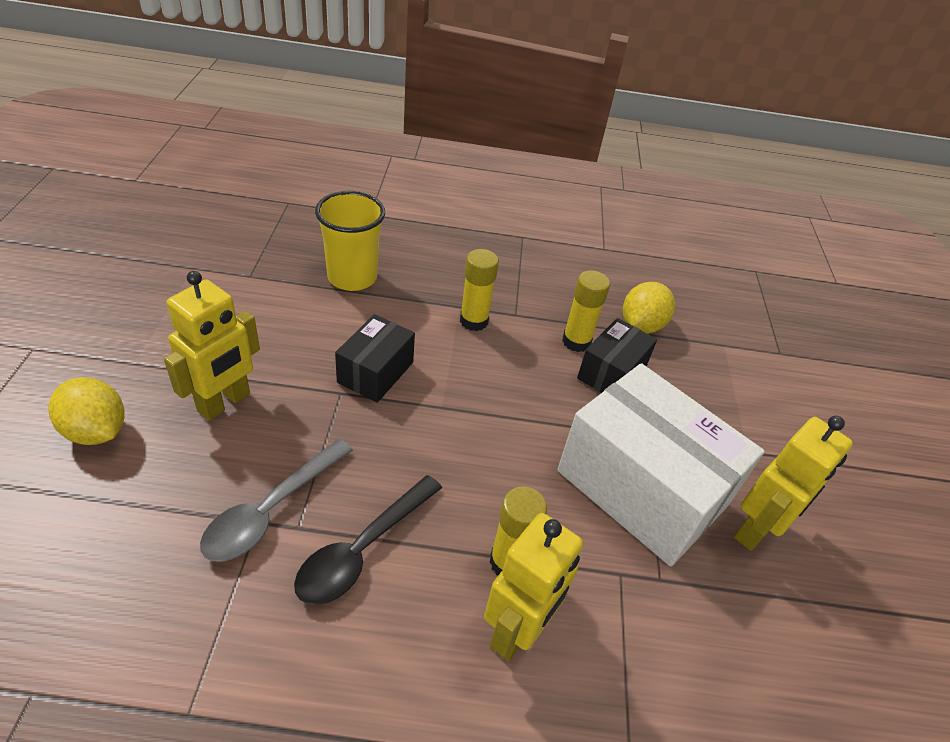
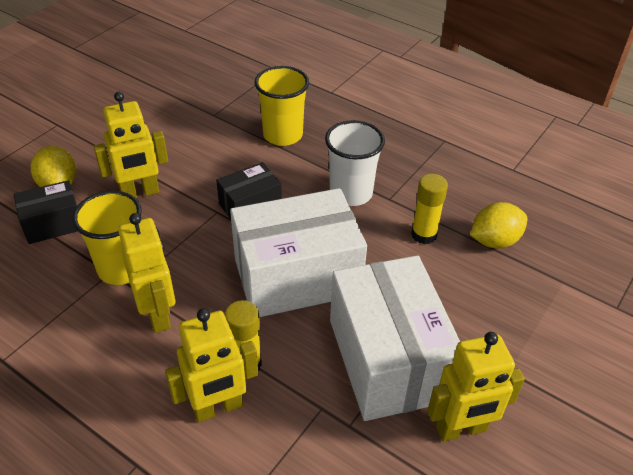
camera: 35 degrees right, 0 degrees up
grey spoon [200,439,353,562] -> yellow cup [72,191,142,285]
black spoon [294,475,442,605] -> yellow robot [118,213,175,333]
yellow glue stick [460,249,499,331] -> white cup [325,120,385,206]
black box [577,318,657,393] -> black box moved to [14,180,78,244]
none -> white box [230,188,367,317]

